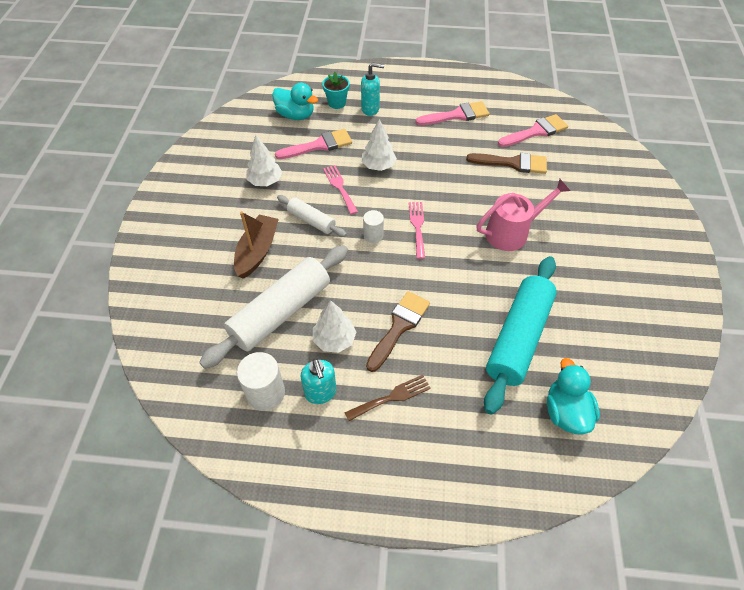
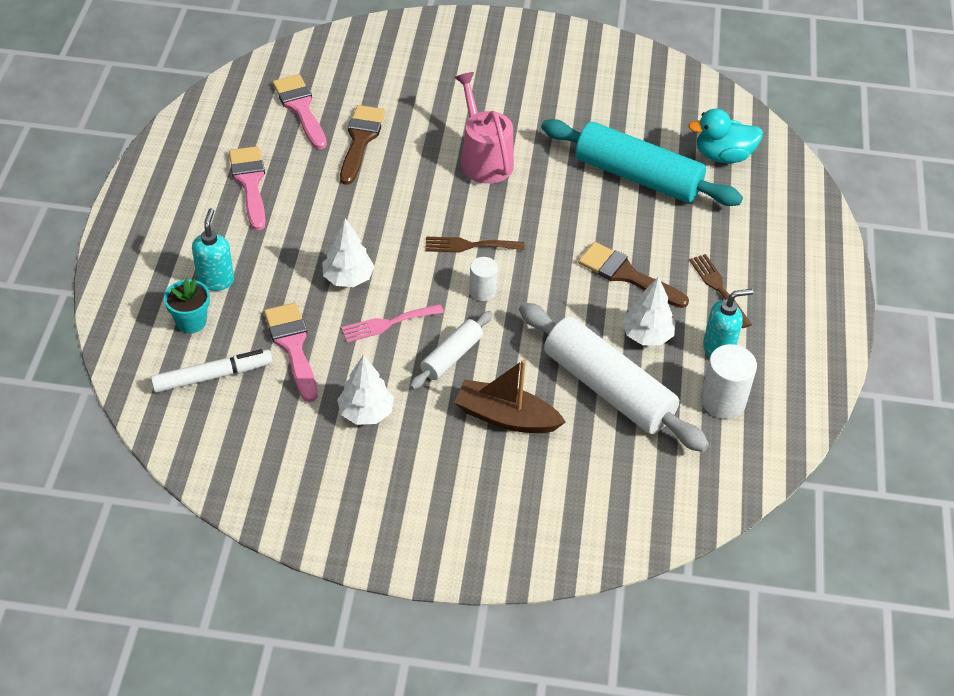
camera: 90 degrees left, 5 degrees down
turquoise duck [272,83,318,120] -> white marker [151,349,272,393]
pink fork [409,202,425,259] -> brown fork [426,237,524,253]

